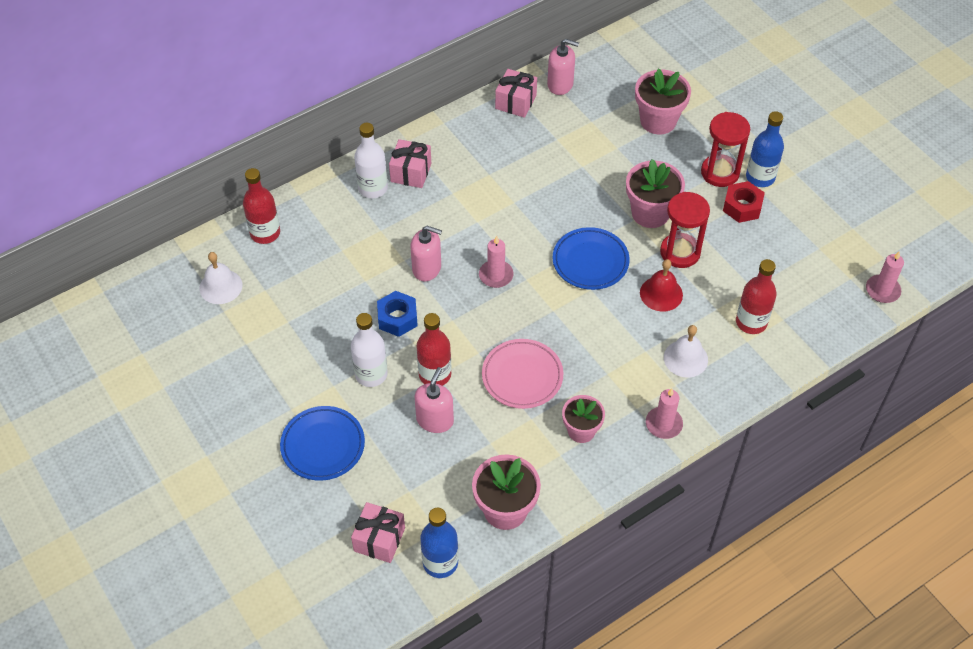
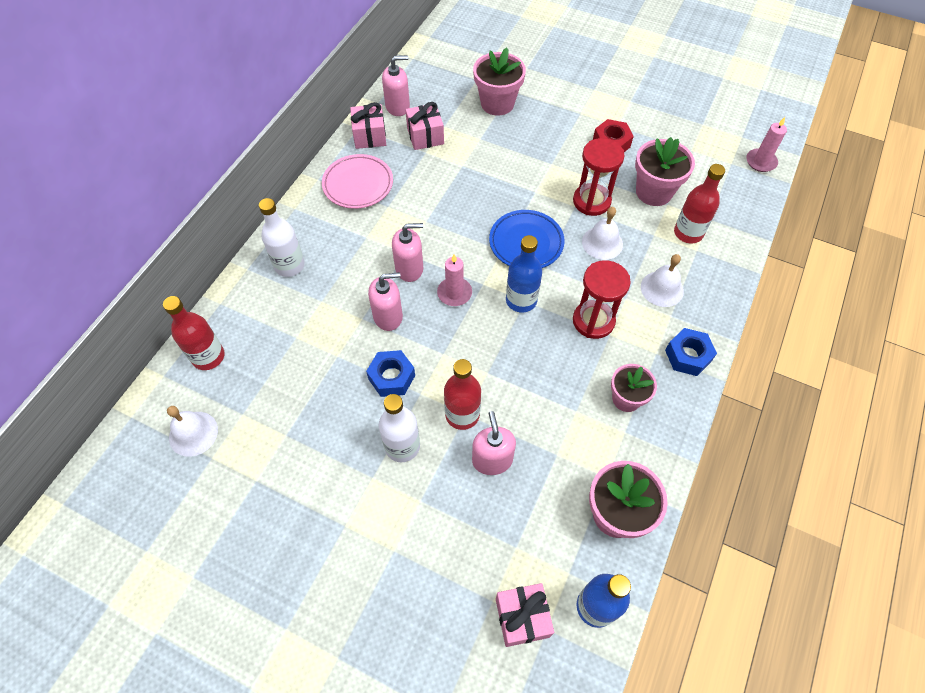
camera: 30 degrees left, 5 degrees up
blue plate [280,406,365,481] -> none
pink gift [389,139,431,188] -> pink gift moved to [406,102,444,150]
pink plate [482,339,563,409] -> pink plate moved to [322,154,393,209]
pink flower pot [626,159,685,228] -> pink flower pot moved to [635,137,695,206]
red bell [640,259,683,312] -> white bell [582,207,623,260]
pink candle [646,388,683,439] -> blue nut [665,328,717,376]
red hourglass [701,112,750,187] -> red hourglass moved to [573,260,631,339]
blue bottle [746,111,784,187] -> blue bottle moved to [506,235,542,313]
none -> pink soap dispenser [392,223,423,282]

